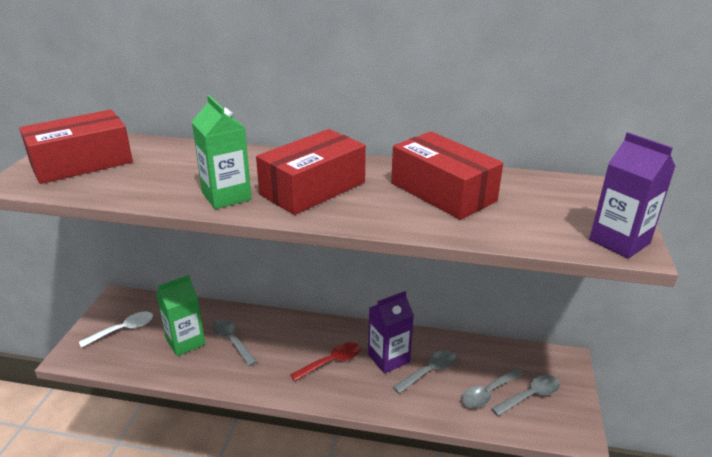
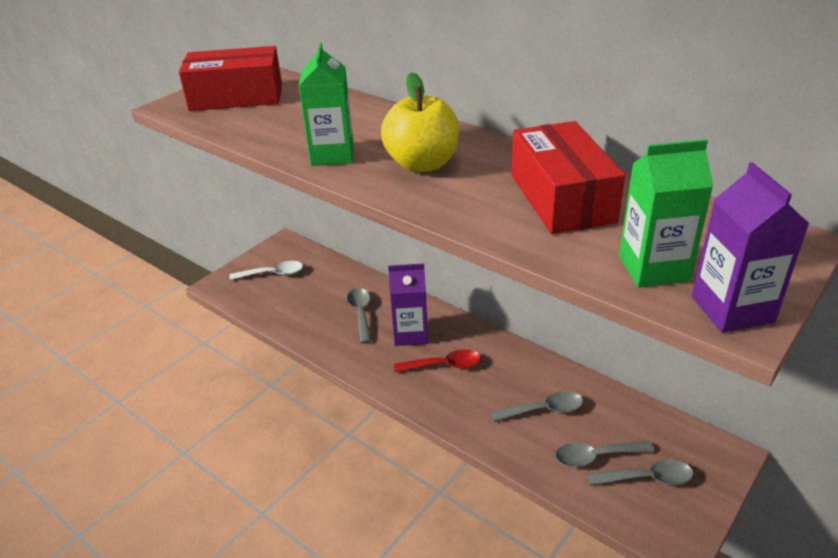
camera: 30 degrees right, 5 degrees up
green carton [156,275,205,356] -> green carton moved to [619,139,713,287]
red box [256,129,366,215] -> yellow apple [381,72,459,173]
purple carton [368,291,414,374] -> purple carton moved to [388,263,428,346]

